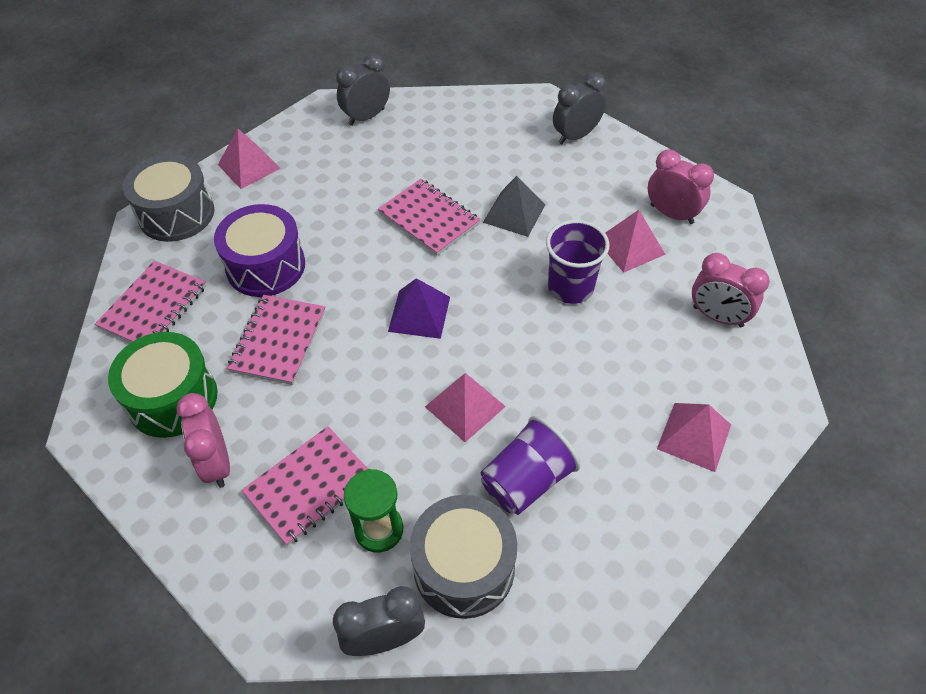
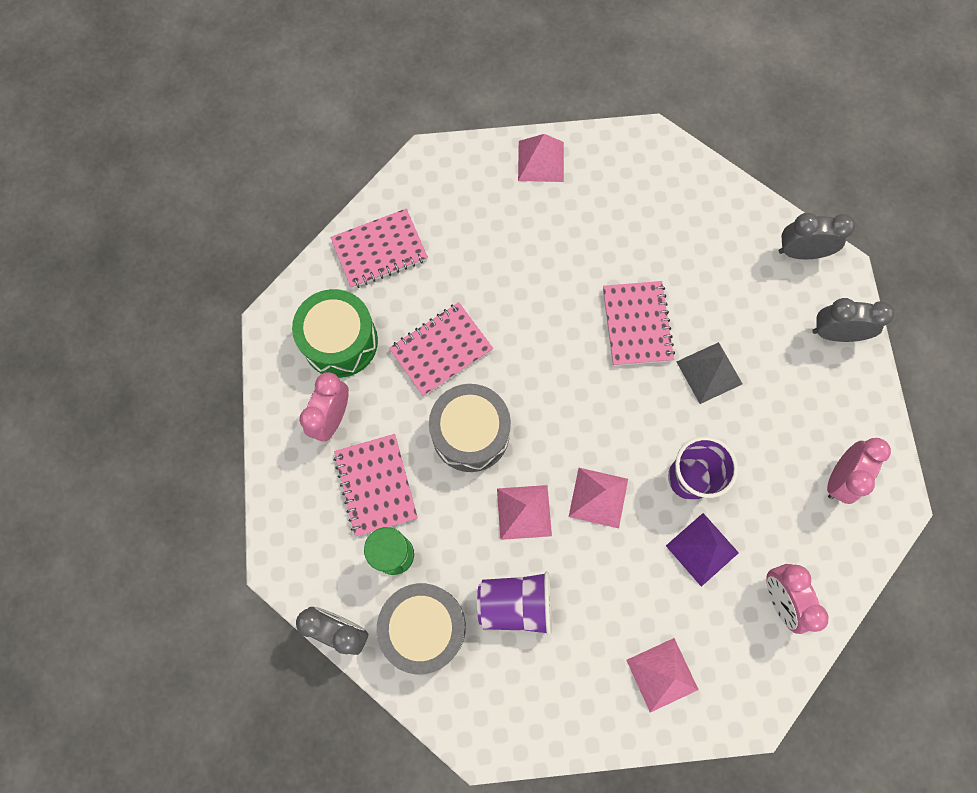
camera: 40 degrees right, 20 degrees up
grey drum [123,154,214,242] -> grey drum moved to [429,384,511,472]
purple drum [214,204,305,297] -> none
pink notebook [242,426,368,546] -> pink notebook turned 75 degrees clockwise [333,434,418,537]
grey clock [336,53,390,126] -> grey clock moved to [779,213,855,259]
purple pyramid [388,278,450,339] -> purple pyramid moved to [666,513,739,587]
pink pyramid [606,210,666,273] -> pink pyramid moved to [569,468,628,528]
pink clock [648,150,714,224] -> pink clock turned 45 degrees clockwise [827,438,891,504]

